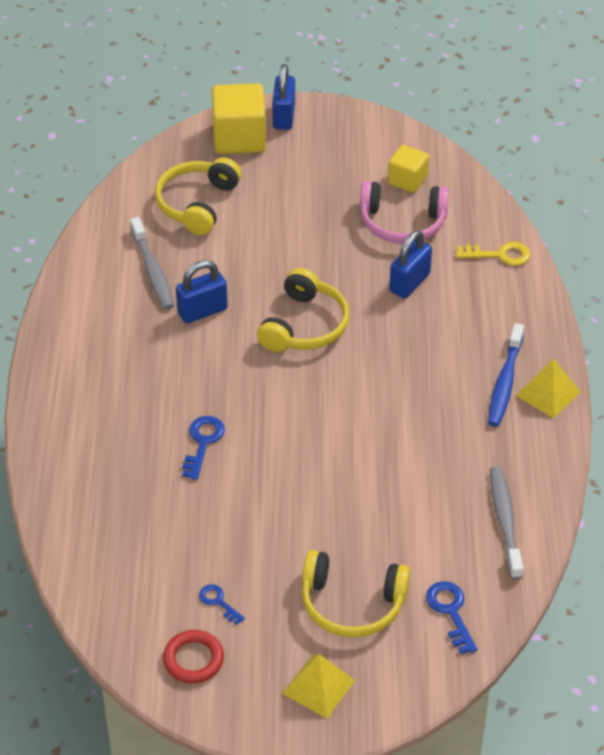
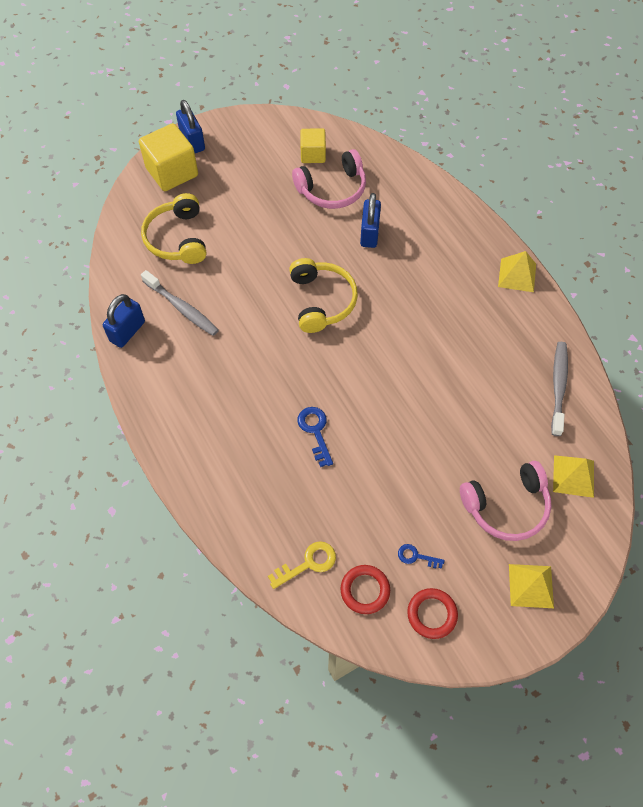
camera: 30 degrees left, 15 degrees up
blue padlock [176,260,228,323] -> blue padlock moved to [103,294,145,348]
yellow headphones [302,550,410,638] -> pink headphones [460,461,551,541]
blue key [426,581,477,654] -> yellow pyramid [553,455,594,498]
yellow key [456,242,531,266] -> yellow key moved to [268,541,336,589]
blue toothbrush [488,323,524,427] -> none
grey toothbrush [490,466,524,580] -> grey toothbrush turned 45 degrees clockwise [551,342,568,436]
none -> red ring [341,565,390,614]

